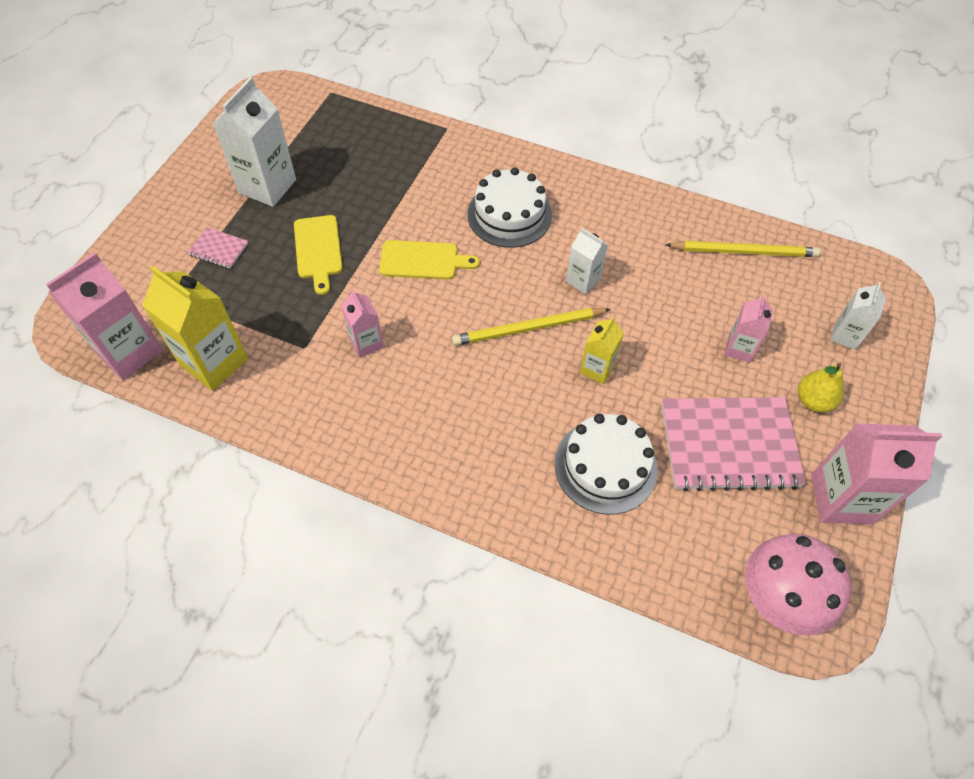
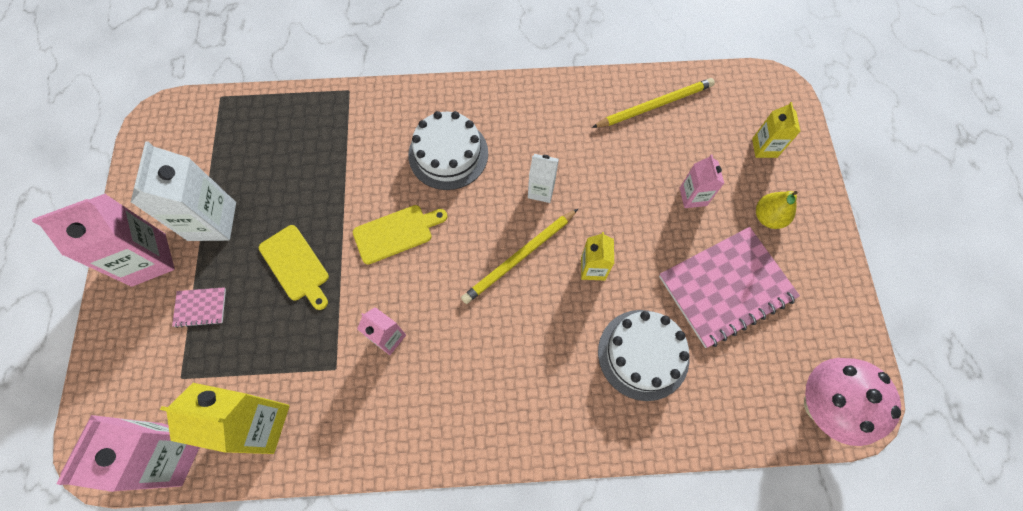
camera: 25 degrees left, 10 degrees up
pink carton [811,423,942,525] -> pink carton moved to [32,193,175,287]
white carton [830,282,886,350] -> yellow carton [752,102,801,158]

